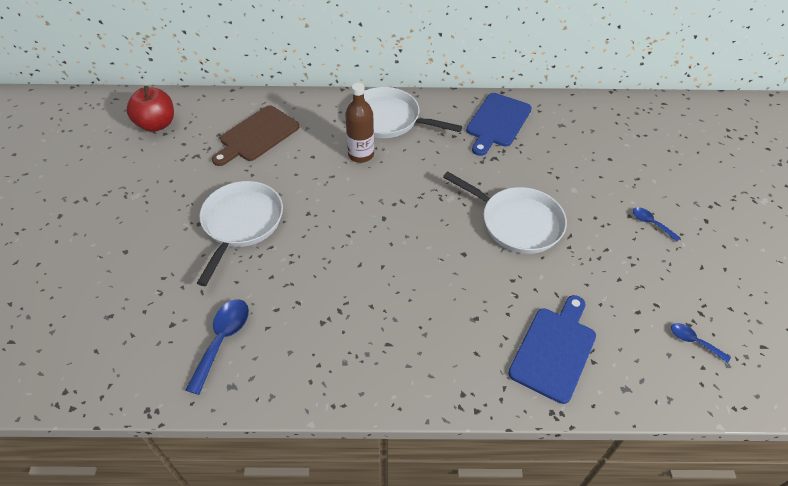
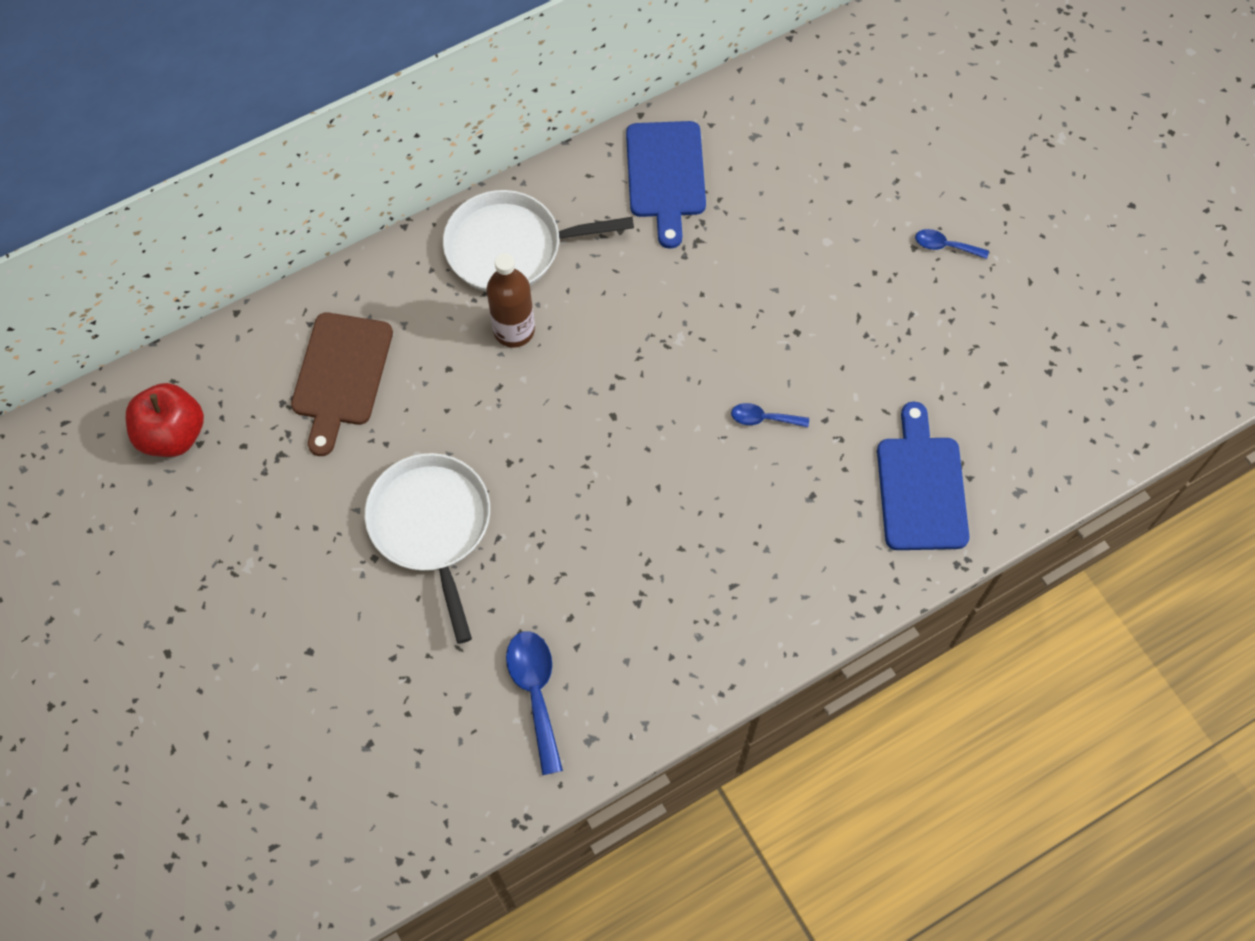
camera: 30 degrees left, 15 degrees up
white pan [443,171,567,254] -> none
blue spoon [671,323,731,363] -> blue spoon moved to [731,403,809,427]

